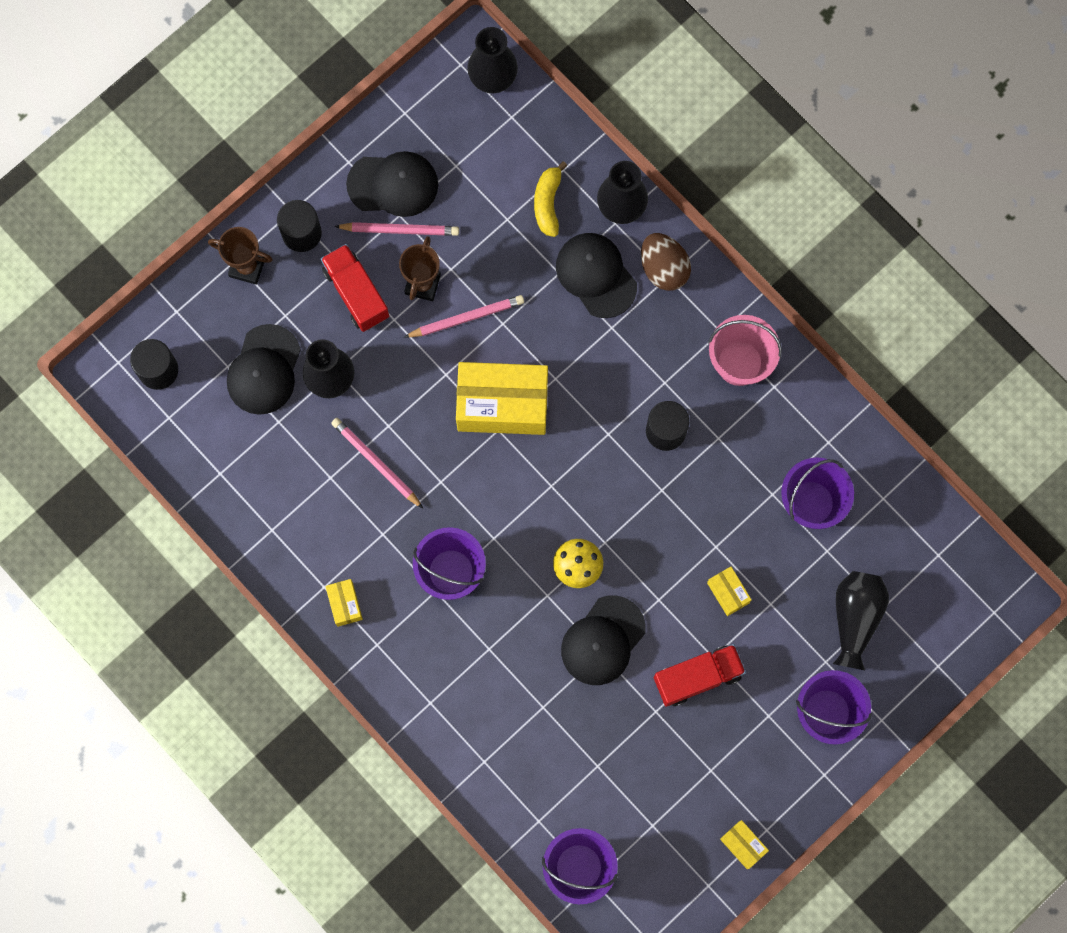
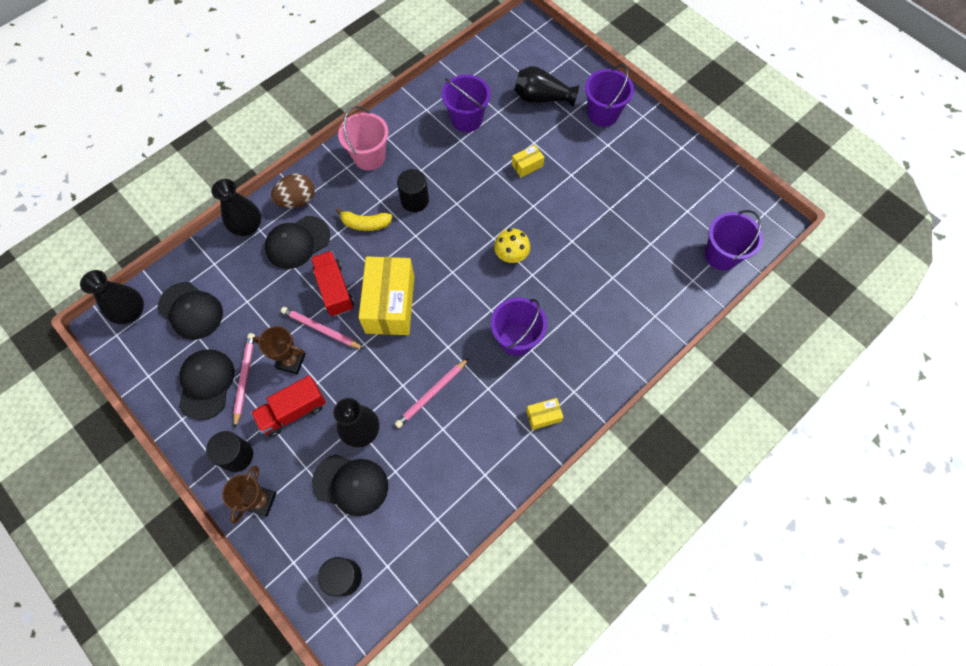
camera: 90 degrees left, 10 degrees down
pink pencil [404,295,524,338] -> pink pencil turned 45 degrees counterclockwise [281,307,364,349]
yellow banana [534,161,567,237] -> yellow banana moved to [336,208,392,231]
black cap [561,595,646,685] -> black cap moved to [158,282,223,340]
red truck [654,644,746,707] -> red truck moved to [311,251,354,316]
yellow box [720,820,769,869] -> none

